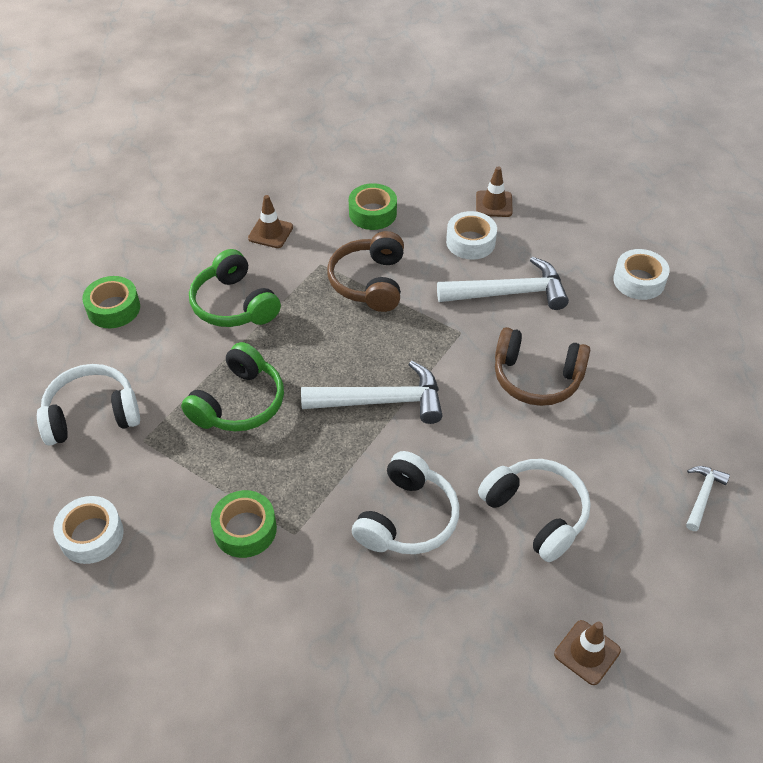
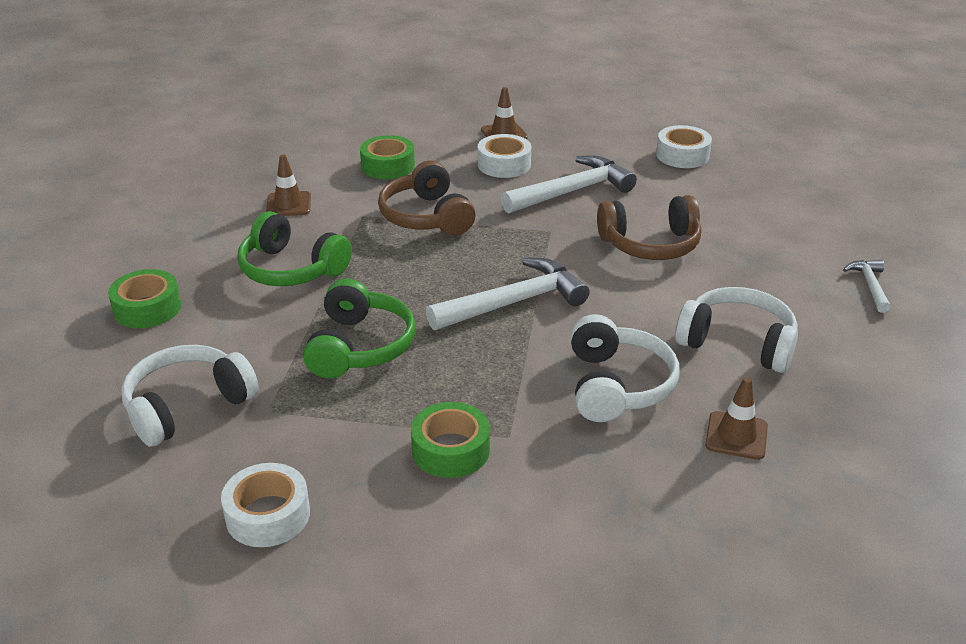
camera: 25 degrees left, 15 degrees down
brown traffic cone [554,620,621,685] -> brown traffic cone moved to [705,377,768,460]

